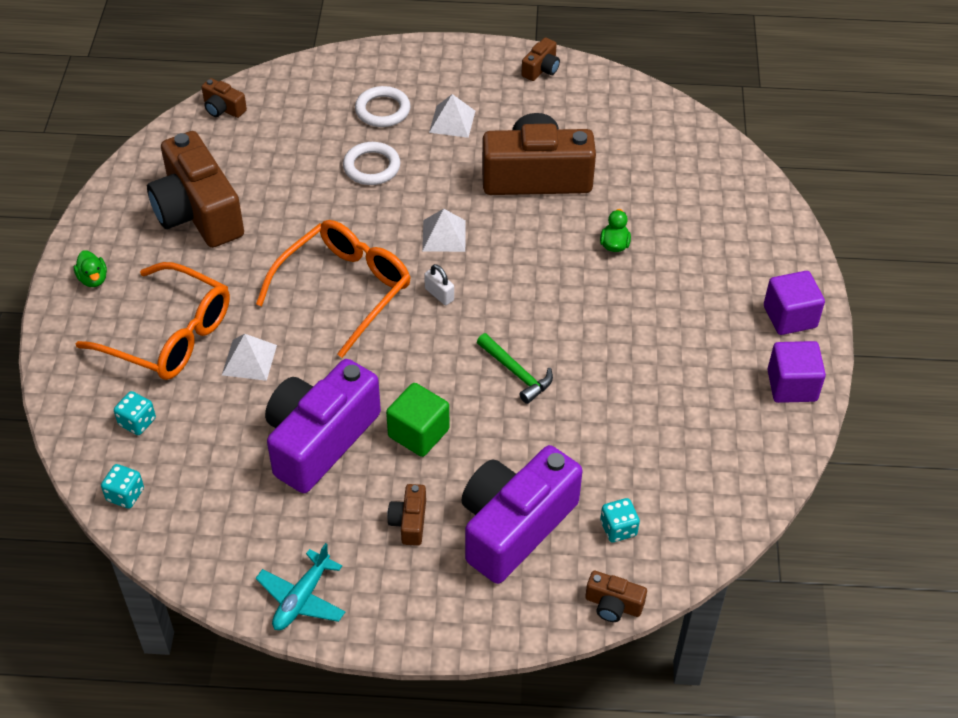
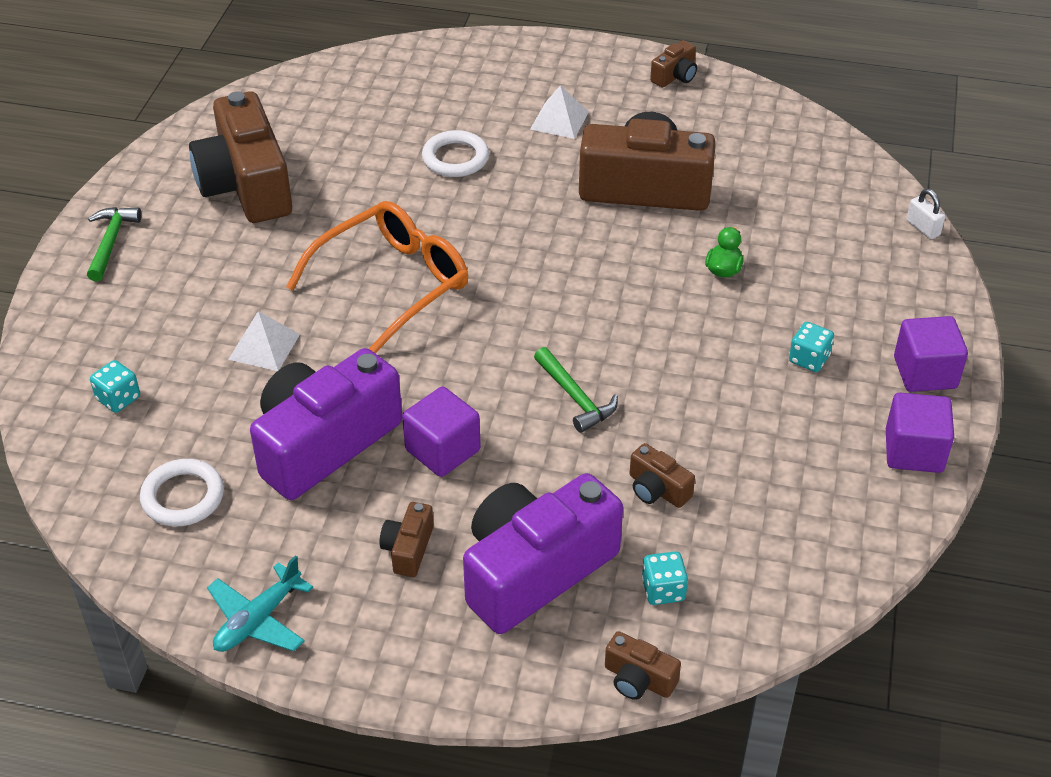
camera: 10 degrees right, 5 degrees down
green duck [74,250,107,287] -> green hammer [87,207,142,281]
orange glasses [76,262,230,380] -> none
turquoise dice [101,464,144,509] -> turquoise dice moved to [789,322,834,372]
brown camera [202,78,247,118] -> brown camera moved to [630,443,695,508]
white ring [355,86,410,127] -> white ring moved to [140,459,224,526]
green cube [386,383,450,457] -> purple cube [402,387,481,477]
white pyramid [422,209,466,252] -> none
white padlock [424,264,454,305] -> white padlock moved to [906,189,945,239]

